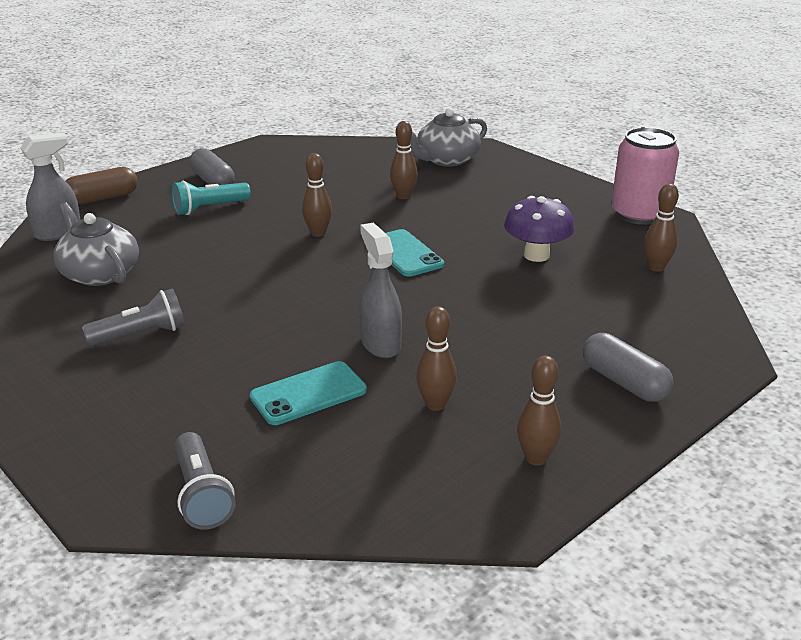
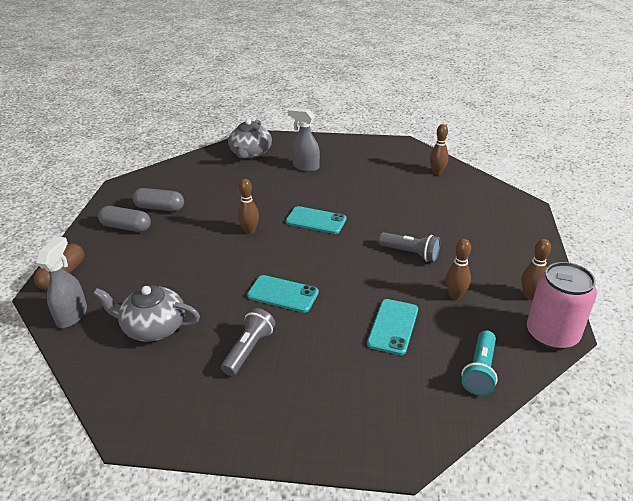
camera: 40 degrees left, 5 degrees up
turquoise flashlight [172,181,251,215] -> turquoise flashlight moved to [462,330,498,395]
grey flashlight [175,432,235,529] -> grey flashlight moved to [379,232,440,262]
grey spray bottle [359,223,402,358] -> grey spray bottle moved to [288,108,320,172]
brown bowling pin [390,121,418,199] -> none
purple mushroom [504,196,574,262] -> none
grey capsule [583,333,673,402] -> grey capsule moved to [132,188,184,211]
pink can [611,127,679,225] -> pink can moved to [527,262,597,350]
none -> turquoise phone [247,275,319,313]

